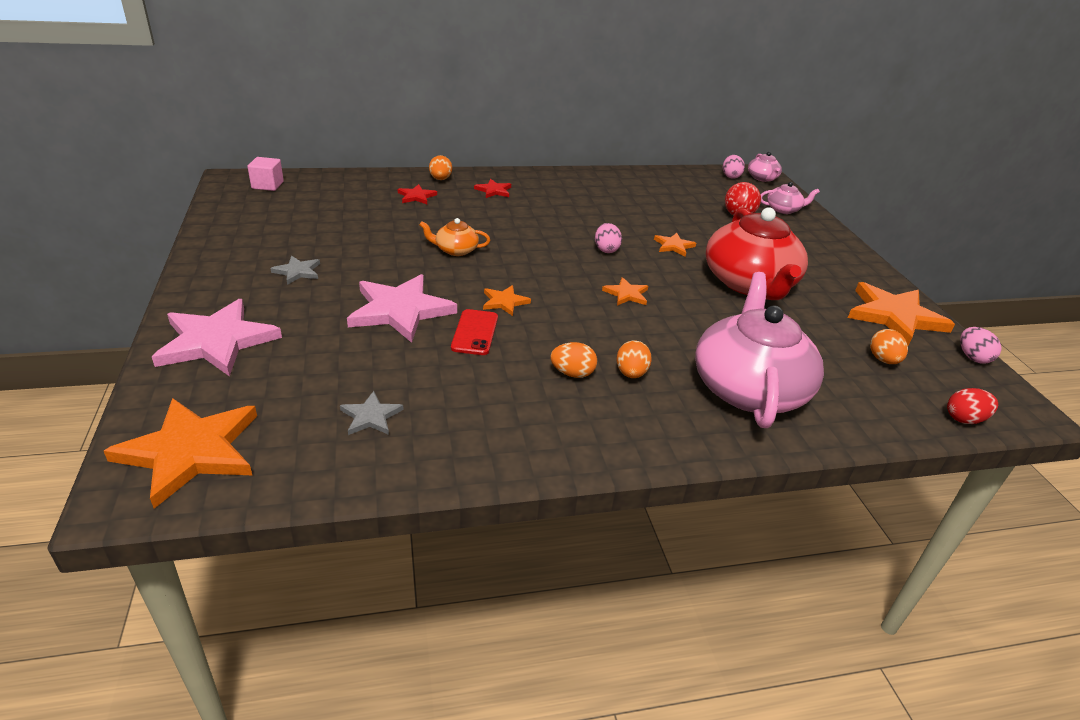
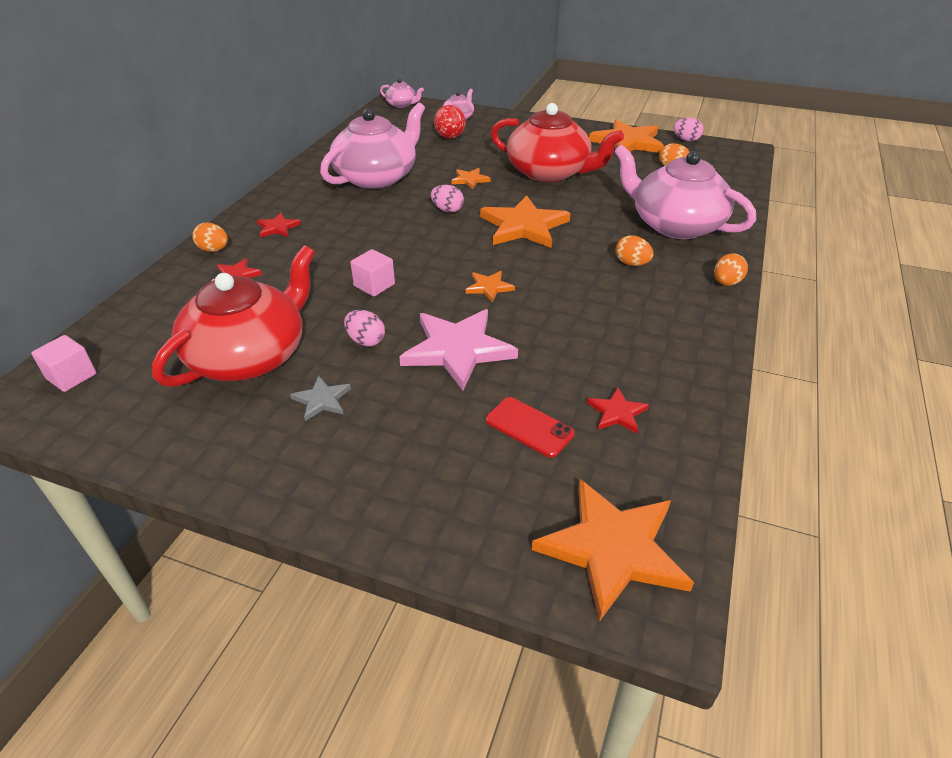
camera: 55 degrees left, 5 degrees up
pink star [152,299,282,377] -> none
grey star [340,391,404,435] -> red star [587,387,649,433]
orange teapot [419,218,490,256] -> pink cube [350,249,395,296]
red phone [451,309,498,355] -> red phone moved to [486,397,575,458]
orange egg [551,342,597,378] -> orange egg moved to [714,253,748,286]
orange star [602,277,648,306] -> orange star [480,195,570,248], size x2.09
pink egg [723,155,745,179] -> pink egg moved to [344,310,385,346]
red egg [947,388,998,424] -> none
none -> red teapot [152,245,315,387]
none -> pink teapot [320,102,425,189]

